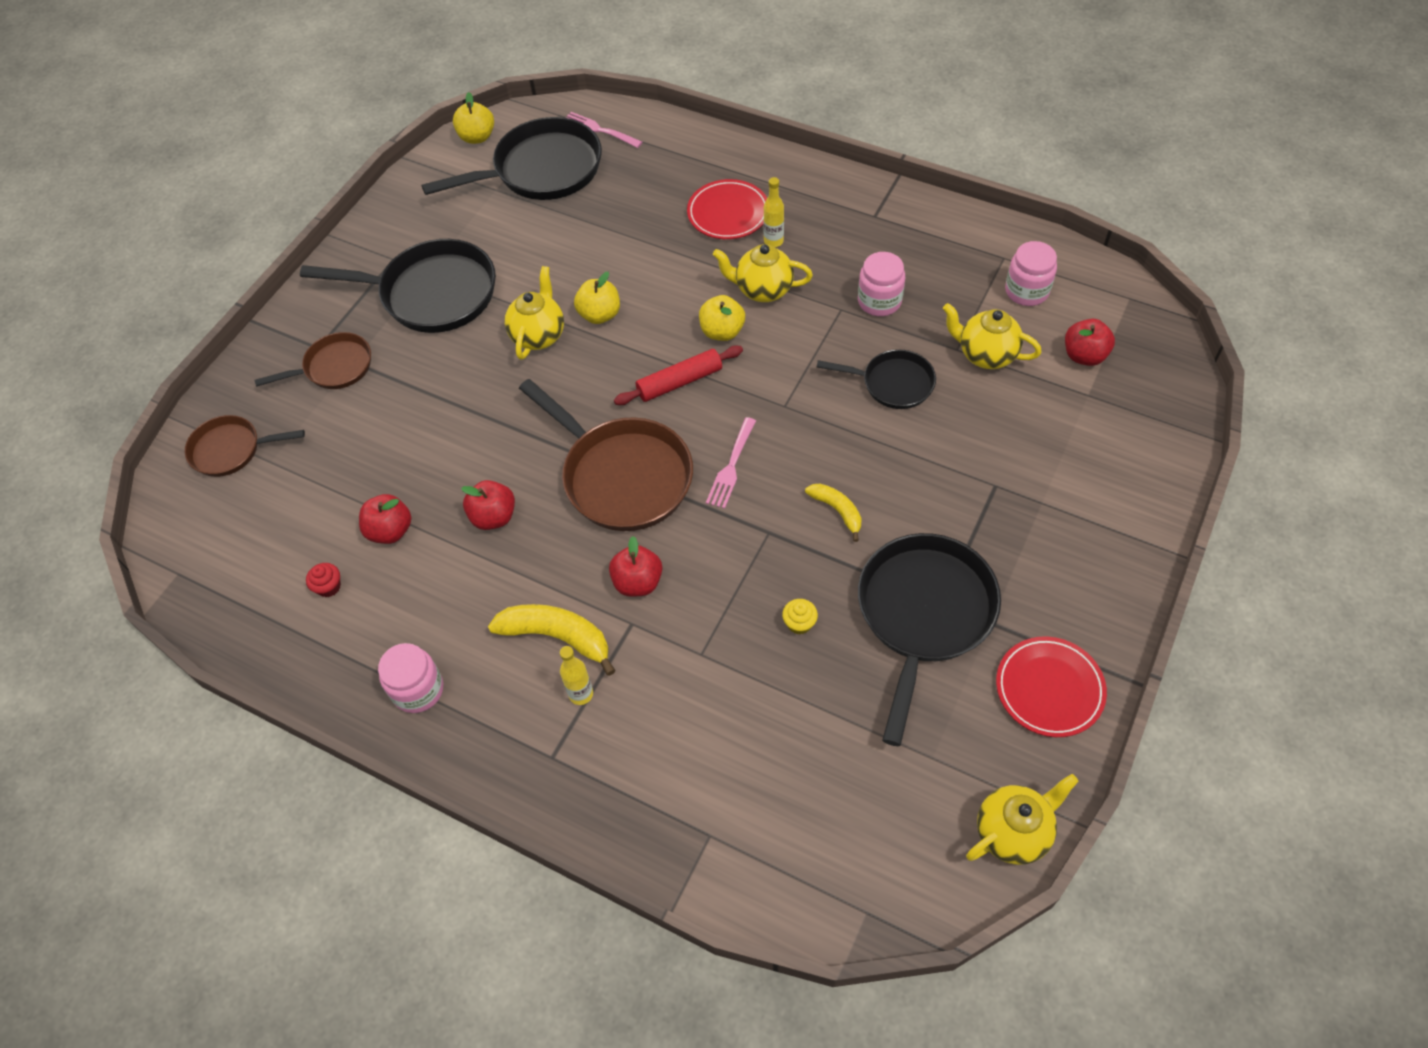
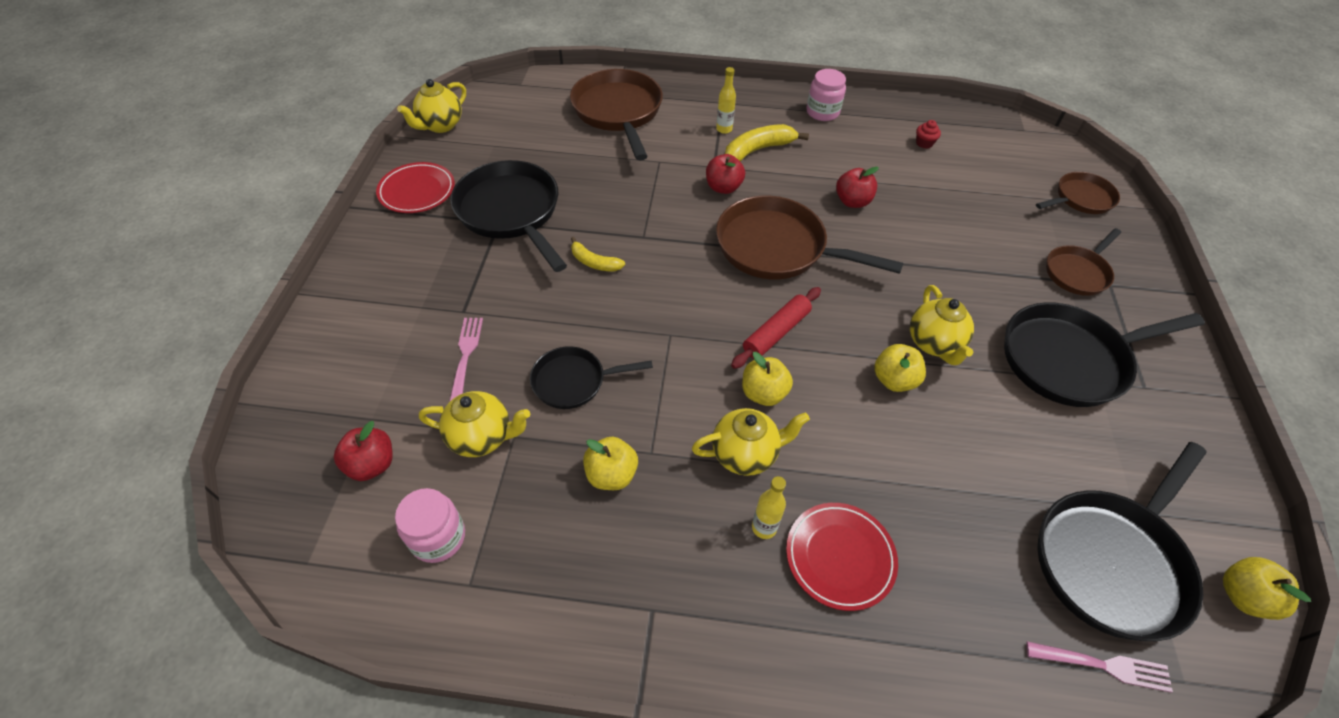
camera: 155 degrees right, 5 degrees down
red apple [359,494,411,544] -> none
yellow banana [488,604,616,676] -> yellow banana turned 150 degrees clockwise [725,124,809,162]
pink fork [706,417,756,509] -> pink fork moved to [449,318,483,402]
yellow cupcake [782,599,818,634] -> none
pink jar [858,252,905,316] -> yellow apple [583,437,638,490]
black pan [858,533,1001,746] -> black pan turned 150 degrees clockwise [450,160,567,272]
none -> brown pan [570,69,663,160]

